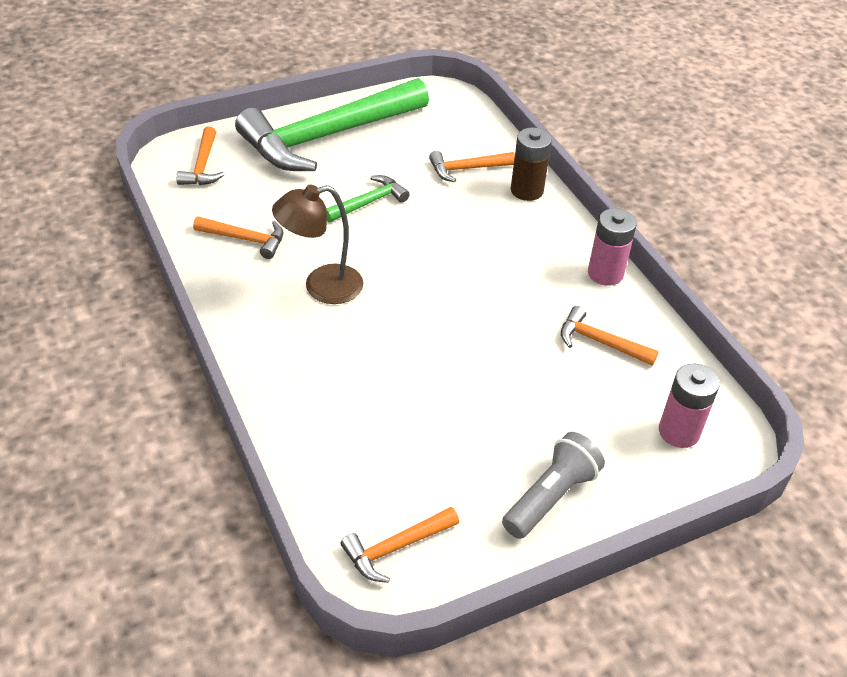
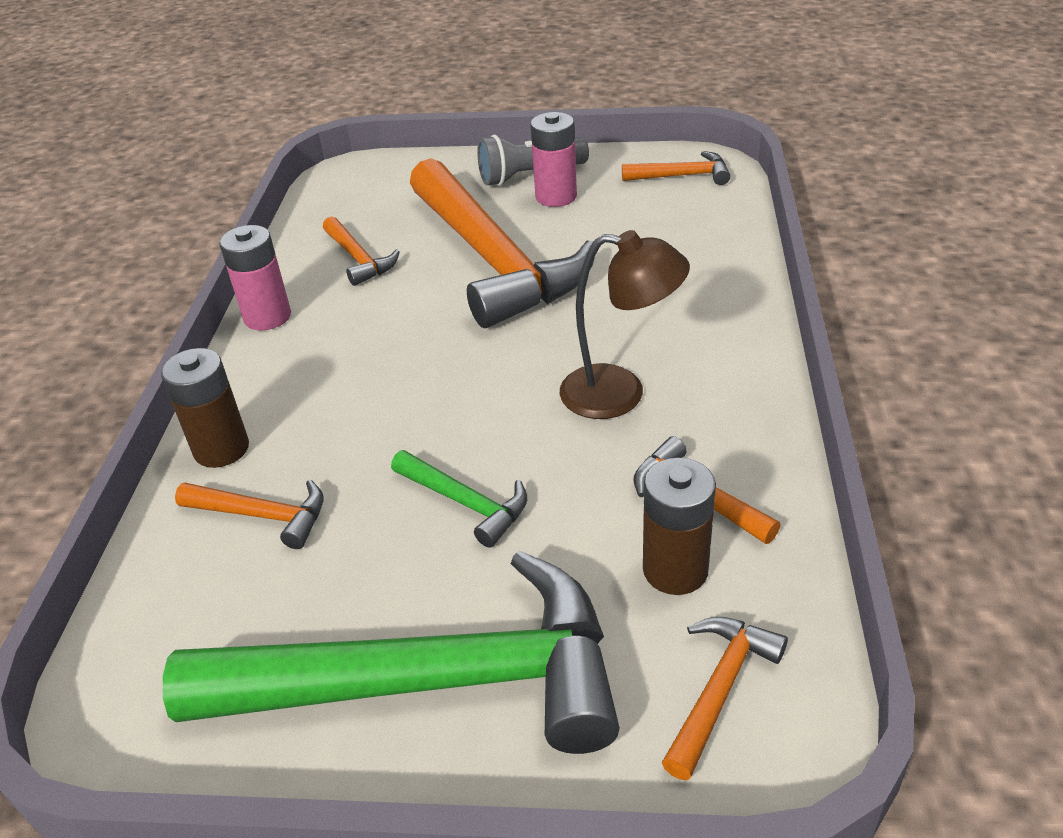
camera: 145 degrees left, 5 degrees down
green hammer [326,175,410,222] -> green hammer turned 135 degrees counterclockwise [391,450,527,548]
pink battery [659,364,720,448] -> pink battery moved to [530,112,577,207]
none -> orange hammer [410,158,595,328]
none -> brown battery [643,458,716,595]

